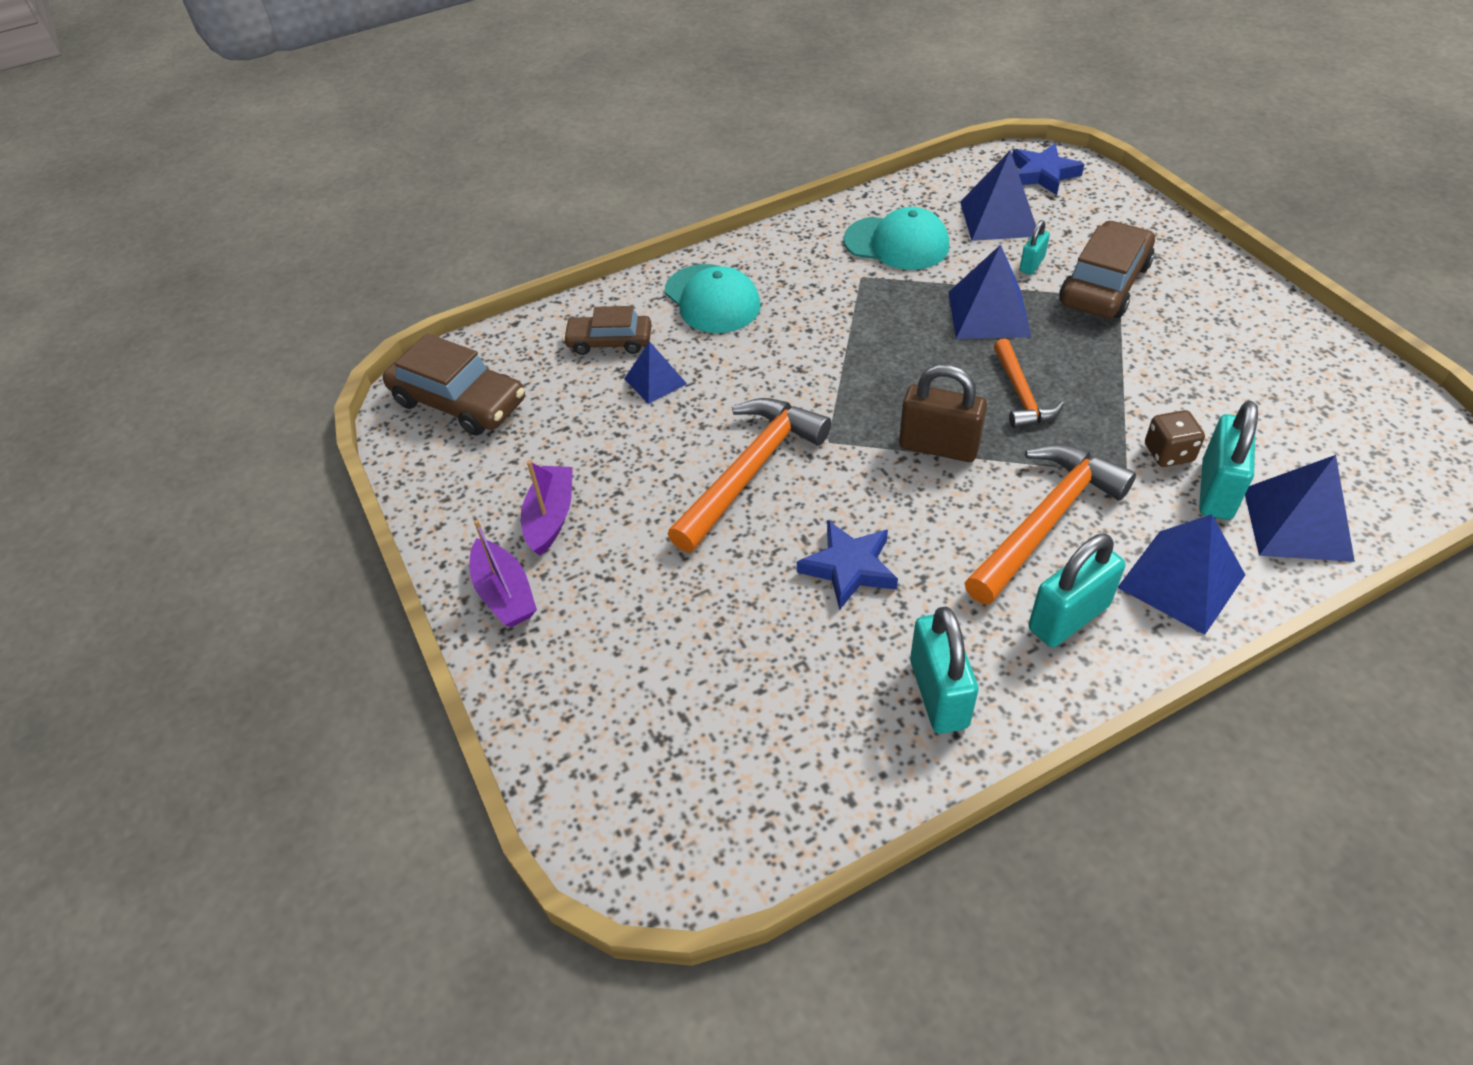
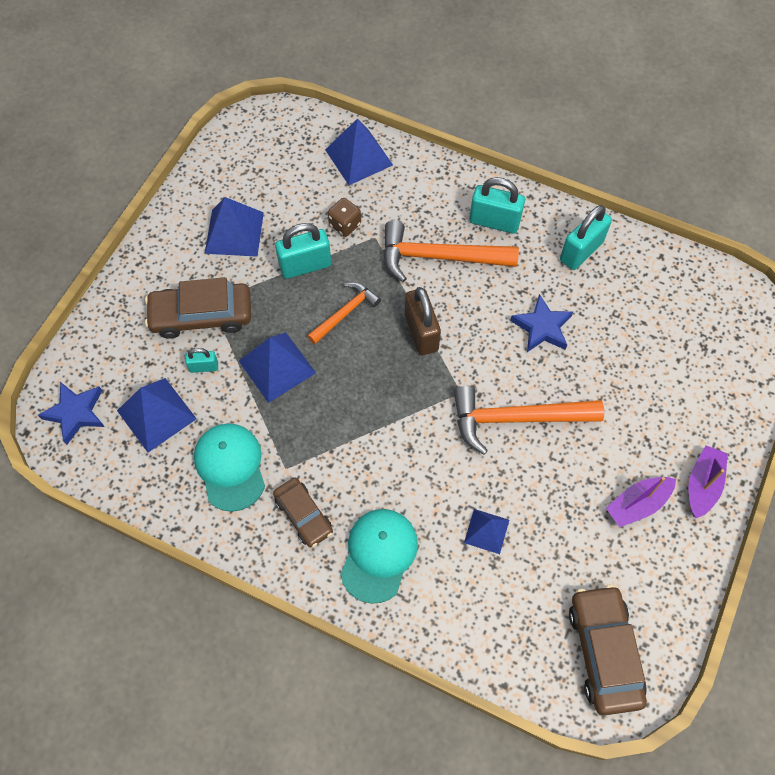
camera: 130 degrees left, 15 degrees up
brown car [563,306,652,355] -> brown car moved to [273,478,333,547]
blue pyramid [1117,514,1245,635] -> blue pyramid moved to [205,197,264,257]
turquoise padlock [1199,401,1258,520] -> turquoise padlock moved to [275,223,331,279]

